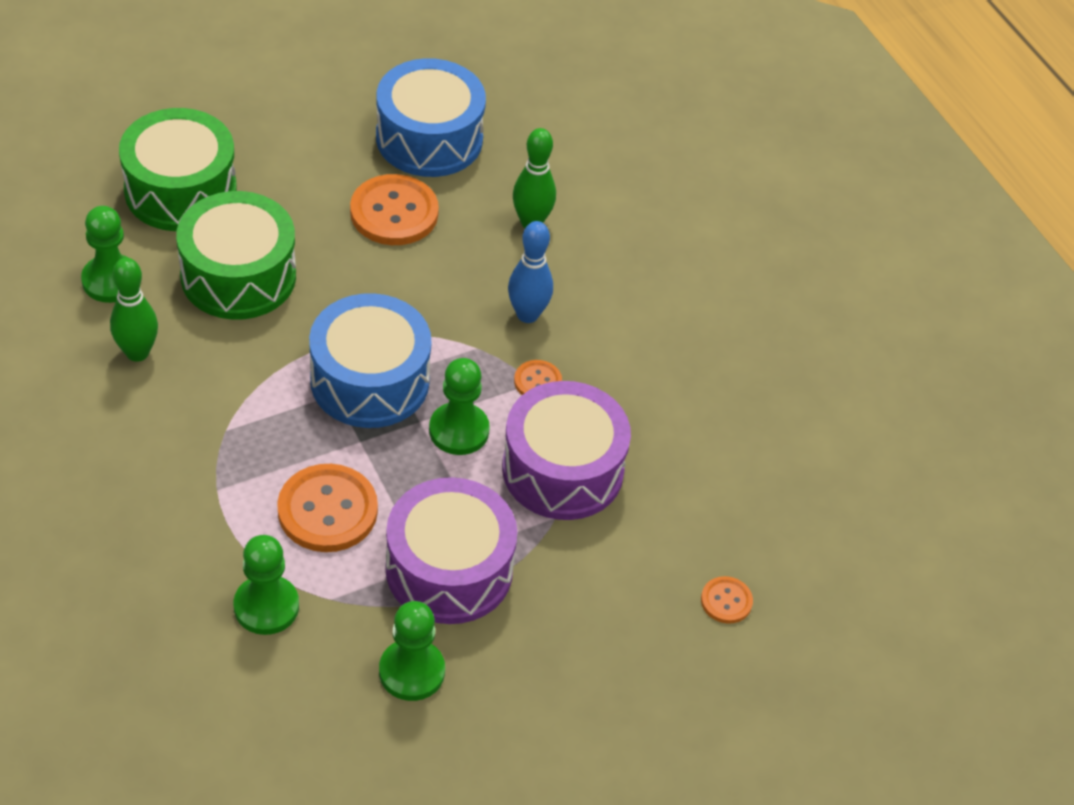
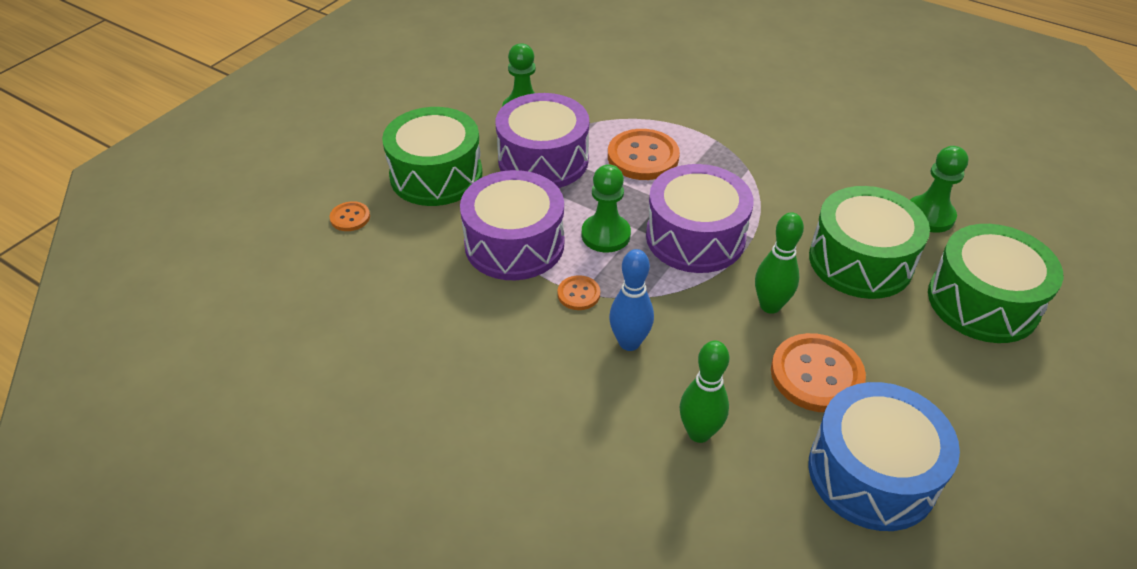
camera: 155 degrees right, 5 degrees down
green bowling pin [110,258,158,362] -> green bowling pin moved to [755,212,804,314]
green pawn [234,535,299,635] -> none
blue drum [309,293,432,428] -> purple drum [646,164,753,273]
none -> green drum [382,107,482,206]

